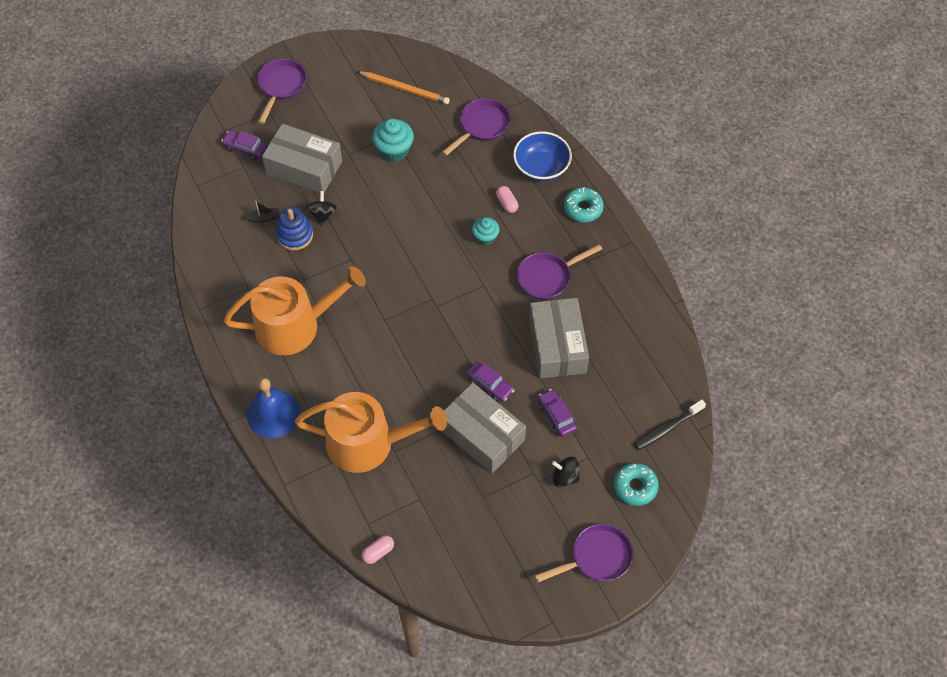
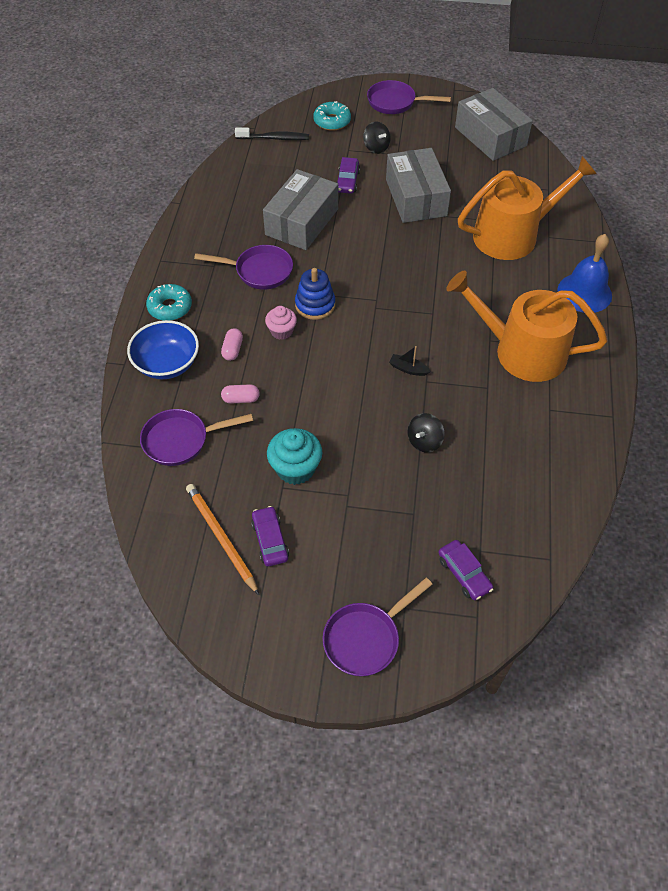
camera: 145 degrees left, 5 degrees down
black boat [244,201,280,223] -> black boat moved to [389,346,431,376]
grey box [262,124,342,193] -> grey box moved to [455,88,533,161]
blue stacking toy [276,207,313,250] -> blue stacking toy moved to [295,268,335,320]
orange watering can [295,392,447,473] -> orange watering can turned 120 degrees clockwise [458,156,597,260]
pink capsule [362,535,394,564] -> pink capsule moved to [221,384,260,404]
purple car [466,362,515,402] -> purple car moved to [251,506,289,566]
turquoise cupcake [472,217,499,246] -> pink cupcake [265,306,297,340]

